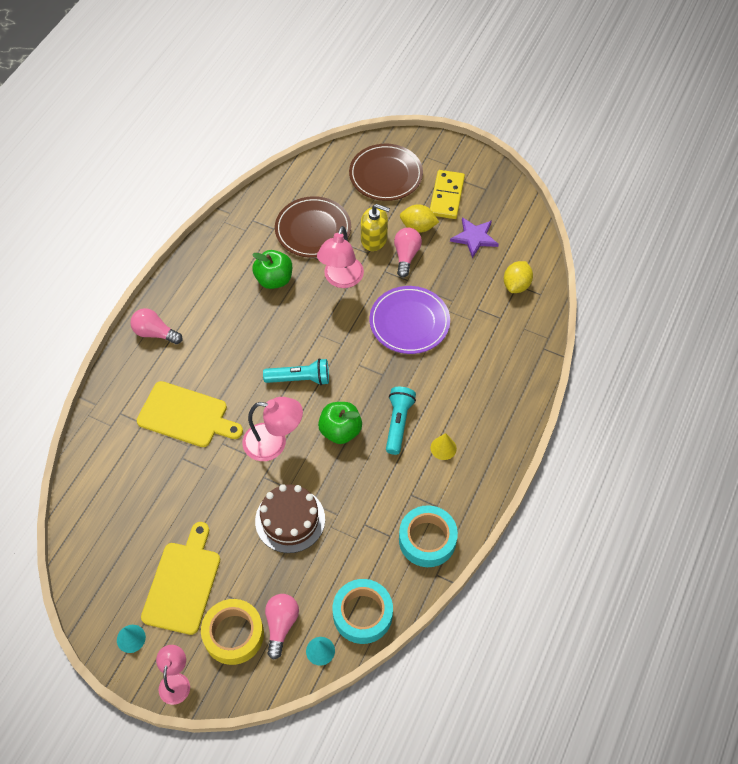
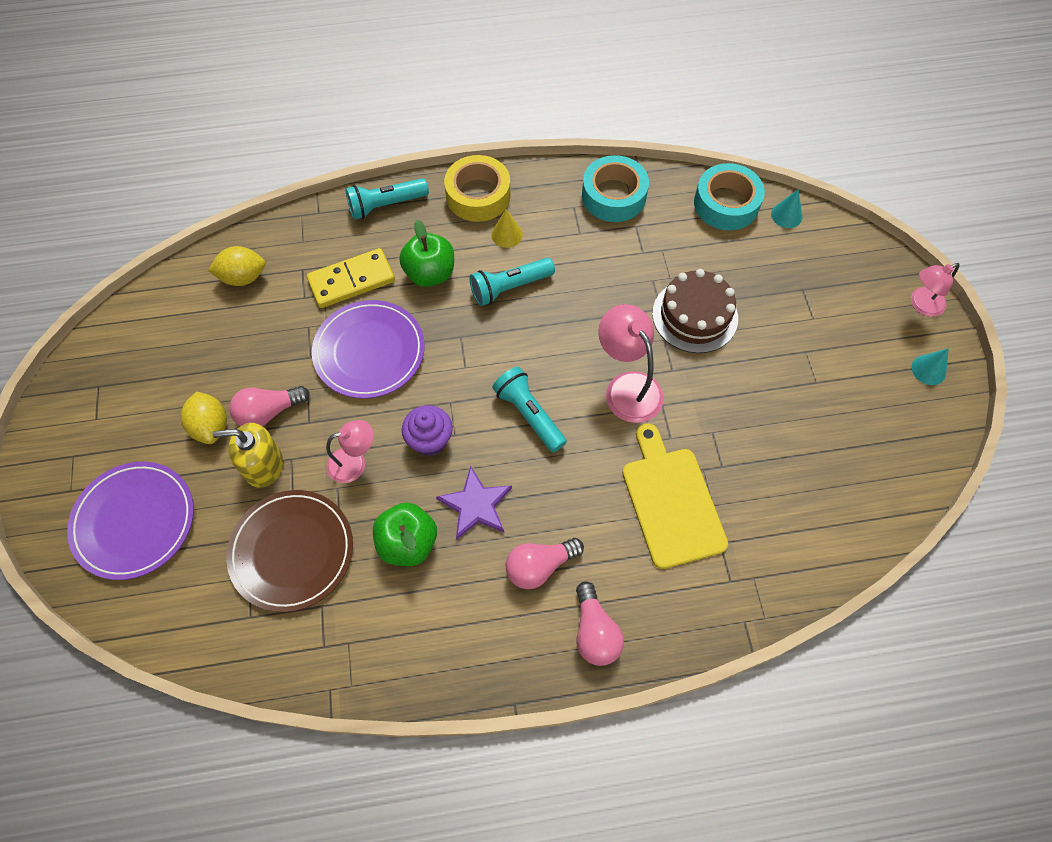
camera: 125 degrees left, 5 degrees up
yellow cutting board [141,522,220,635] -> none
yellow tape [201,599,264,665] -> yellow tape moved to [444,155,511,222]
pink light bulb [265,594,299,660] -> pink light bulb moved to [506,538,584,589]
pink lamp [317,226,364,288] -> pink lamp [326,420,374,483], size x0.64
green apple [318,402,362,444] -> green apple moved to [399,220,454,287]
brown plate [349,144,423,201] -> purple plate [67,462,194,580]
yellow soap dispenser [361,204,390,251] -> yellow soap dispenser turned 75 degrees counterclockwise [213,423,283,488]
yellow domino [430,170,465,219] -> yellow domino moved to [307,248,395,308]
purple star [450,217,499,258] -> purple star moved to [436,466,512,540]
none -> turquoise flashlight [345,178,429,220]
none -> purple cupcake [402,405,453,456]

